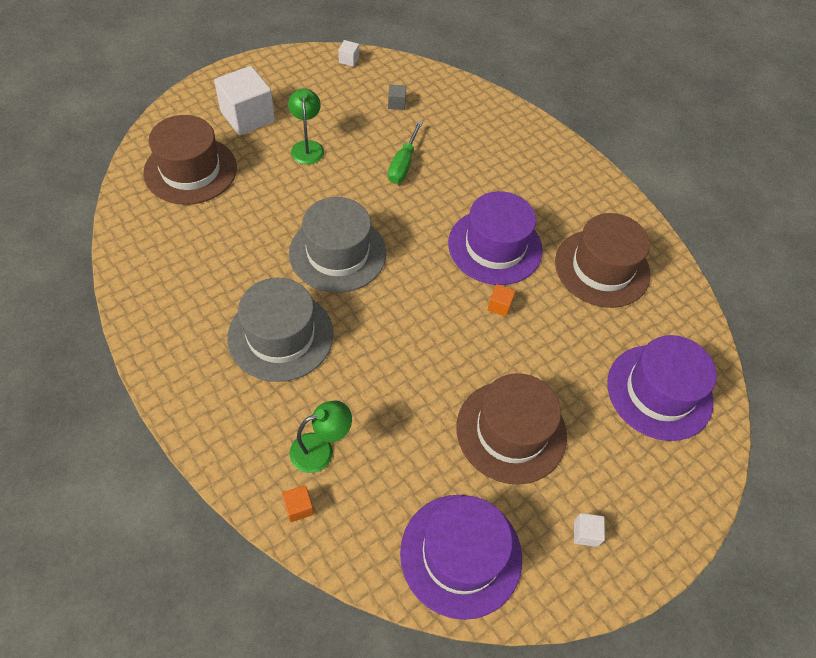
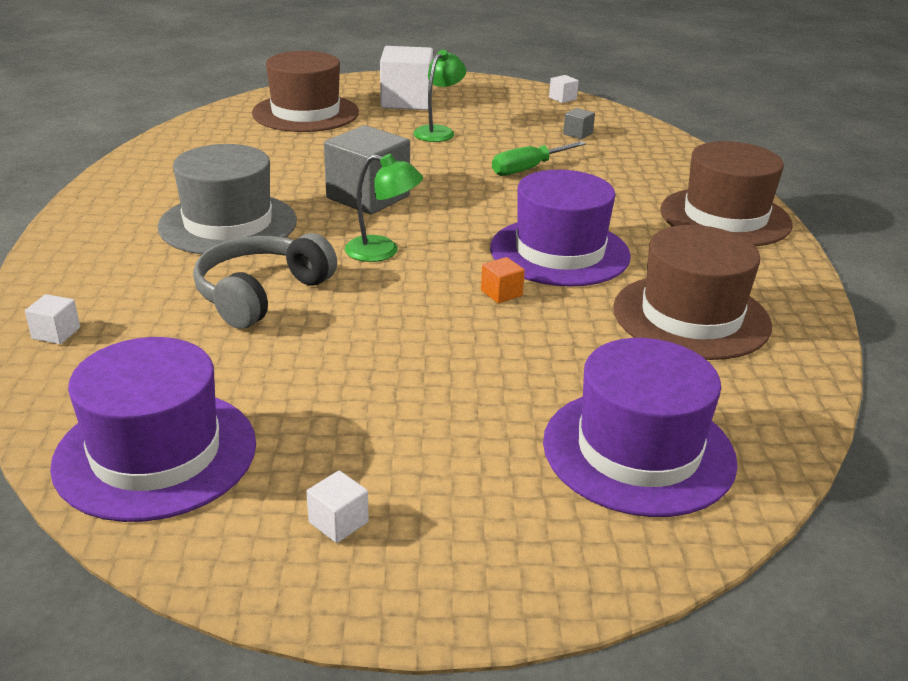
camera: 40 degrees right, 25 degrees down
orange cube [282,485,314,522] -> white cube [25,294,80,344]
grey hat [289,197,386,293] -> grey cube [324,125,410,214]
green lamp [290,400,352,473] -> green lamp moved to [345,154,423,262]
brown hat [457,373,567,485] -> brown hat moved to [660,141,793,247]
none -> grey headphones [193,233,337,329]

